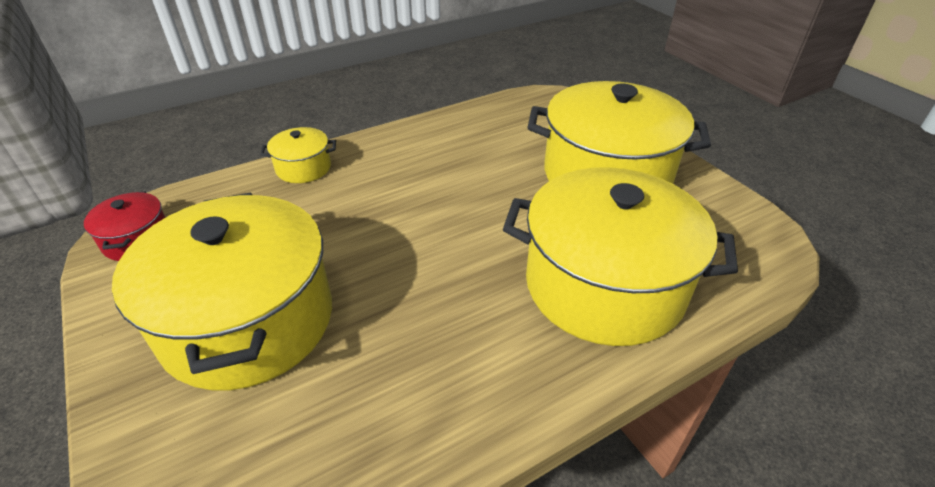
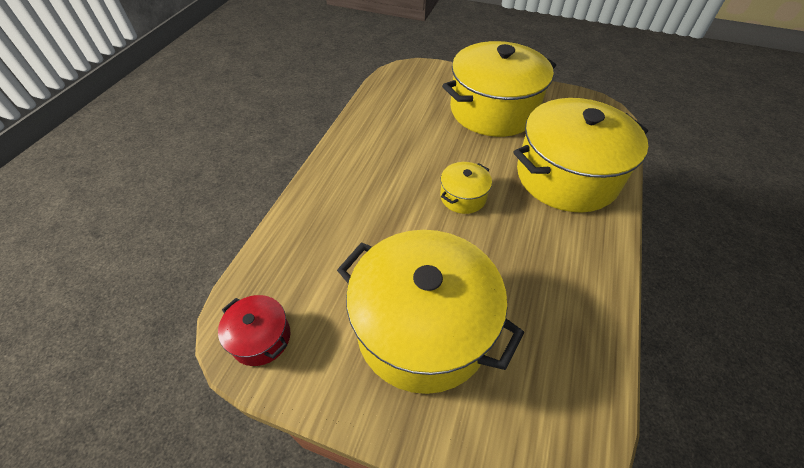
camera: 40 degrees left, 10 degrees up
yellow pot [260,127,336,183] -> yellow pot moved to [440,162,492,214]

